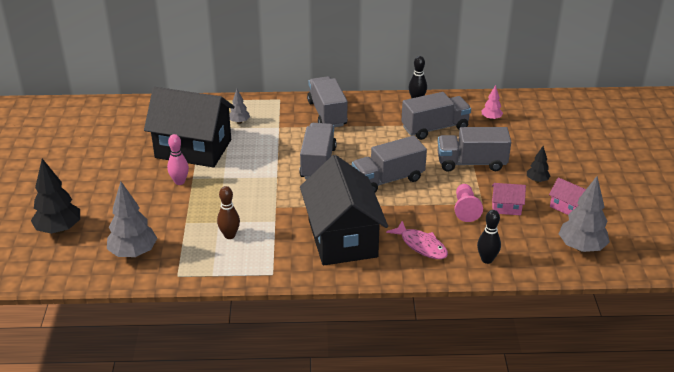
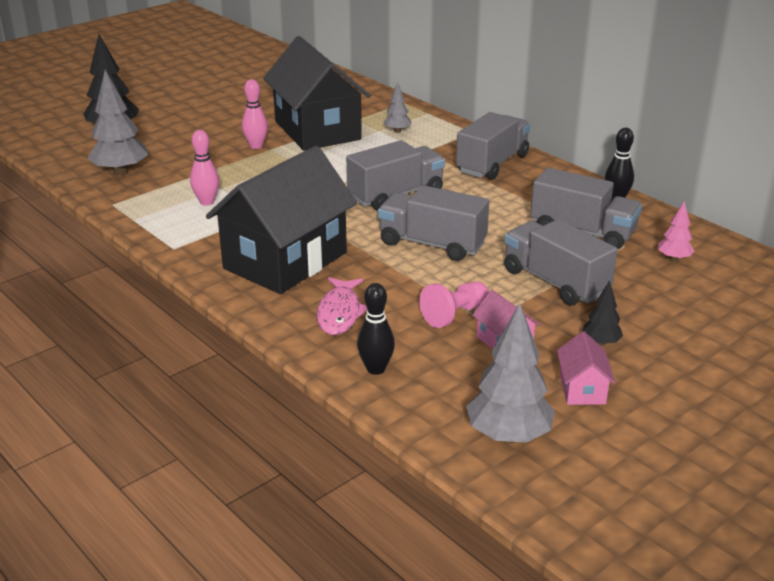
camera: 50 degrees right, 5 degrees down
brown bowling pin [217,186,240,239] -> pink bowling pin [190,130,219,206]

